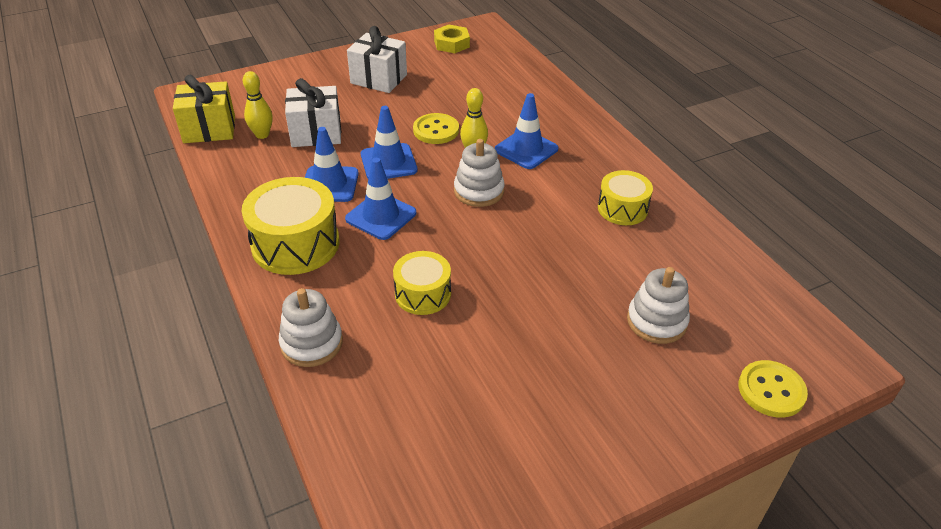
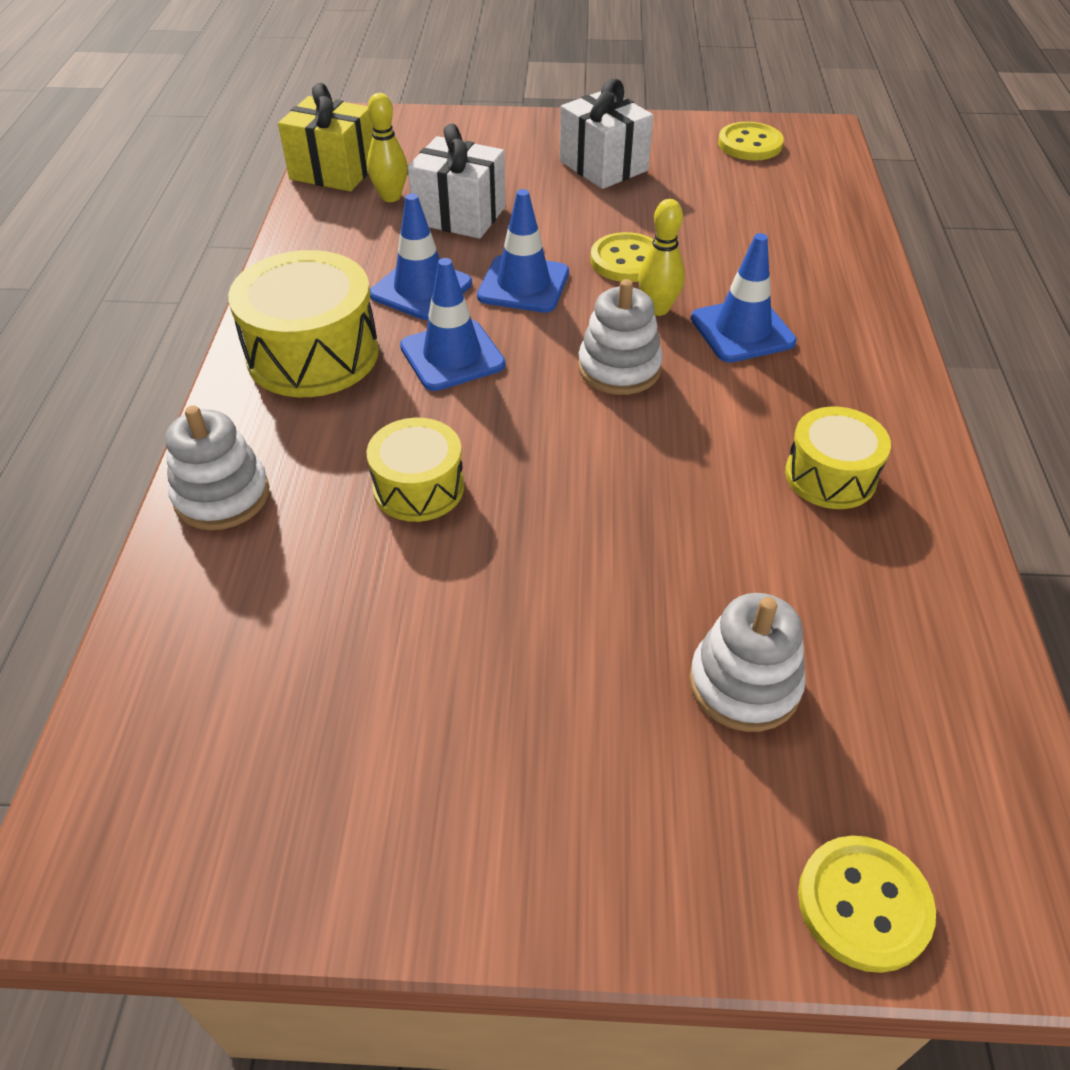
camera: 30 degrees right, 5 degrees up
yellow nut [434,25,470,53] -> yellow button [718,122,784,160]

